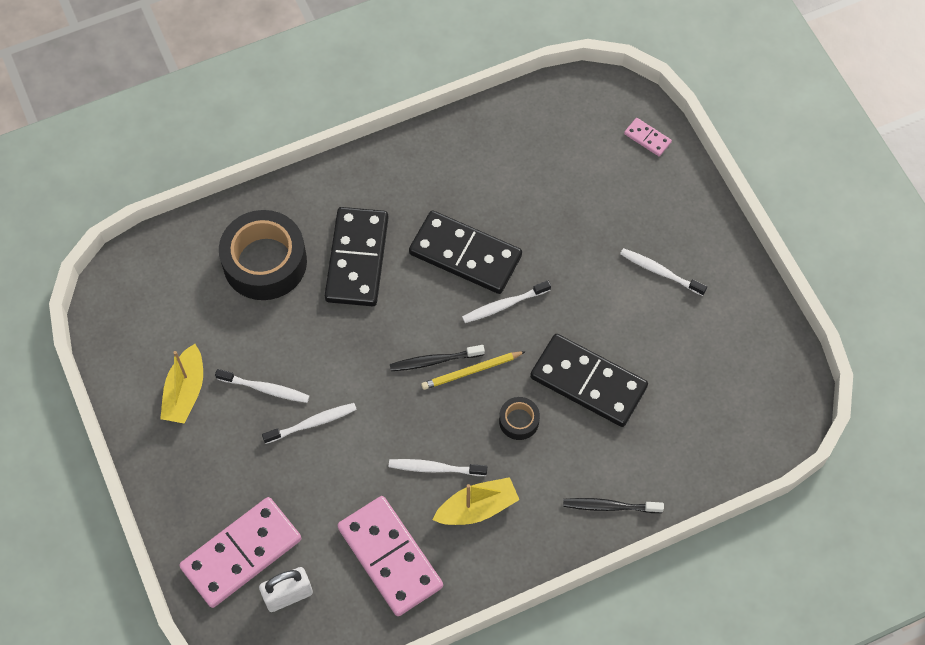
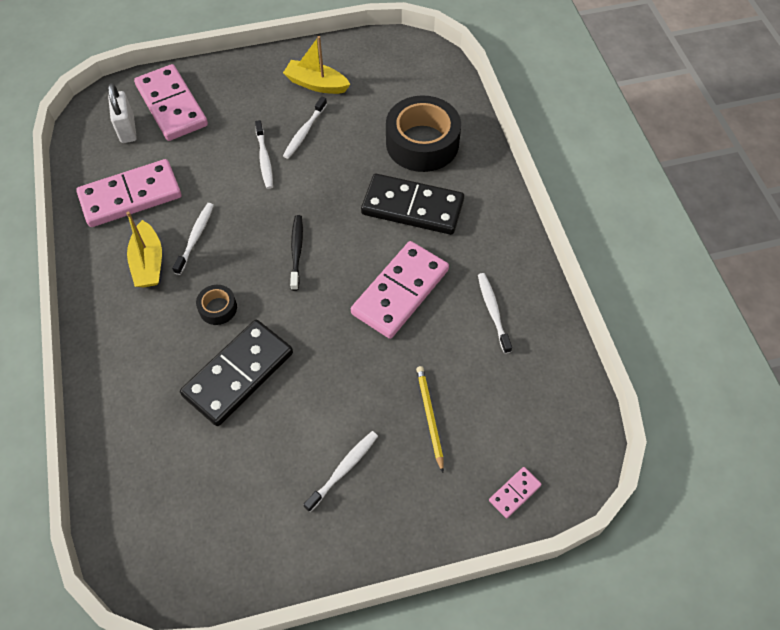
camera: 100 degrees right, 5 degrees down
black domino [409,210,522,294] -> pink domino [351,241,449,339]
yellow pencil [421,351,526,390] -> yellow pencil moved to [416,366,444,473]
white toothbrush [462,281,551,323] -> white toothbrush moved to [478,273,512,354]
black toothbrush [563,498,664,513] -> none

